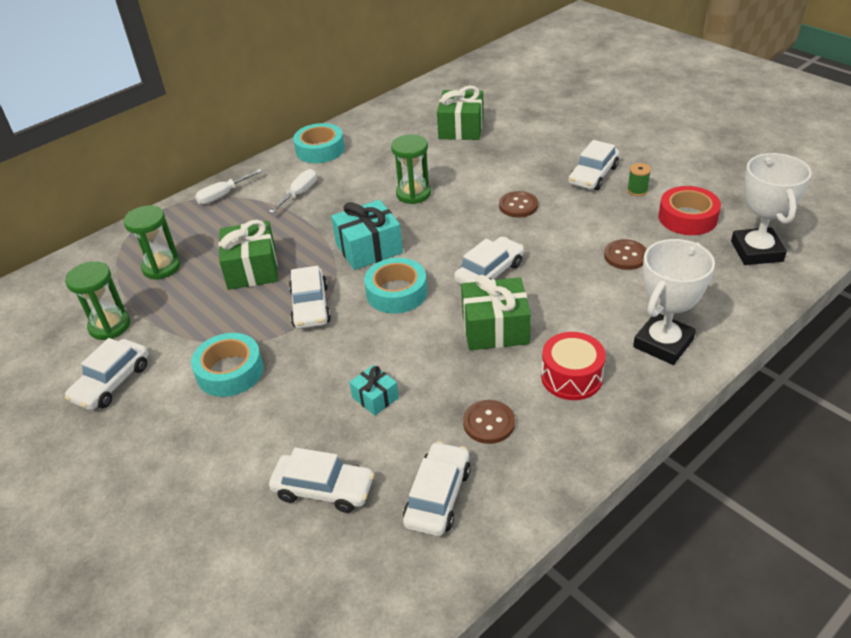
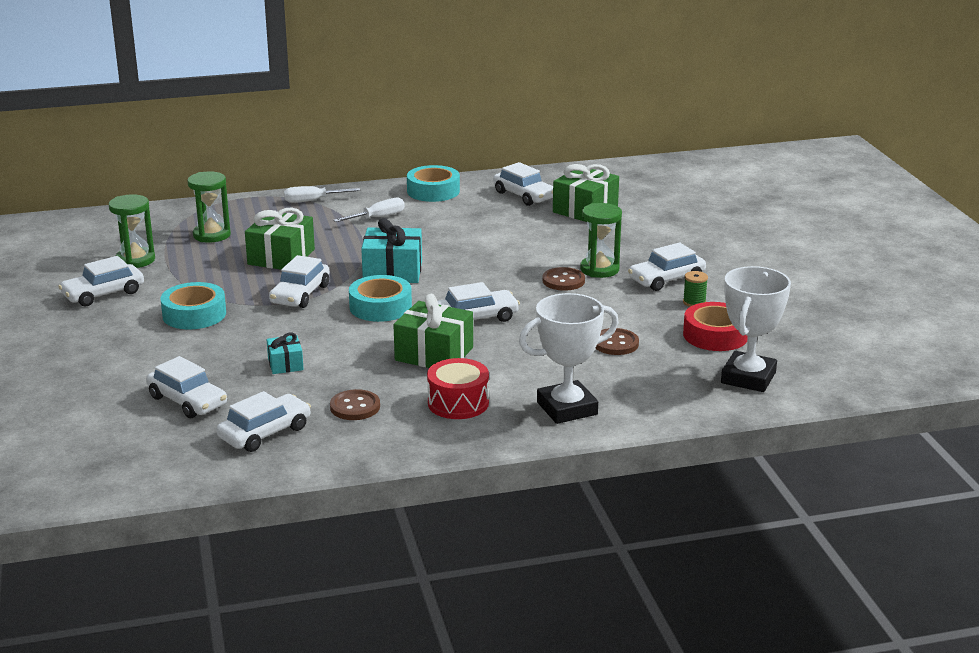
camera: 25 degrees right, 15 degrees down
green hourglass [391,134,431,204] -> green hourglass moved to [580,203,622,278]
none -> white car [493,162,553,206]

